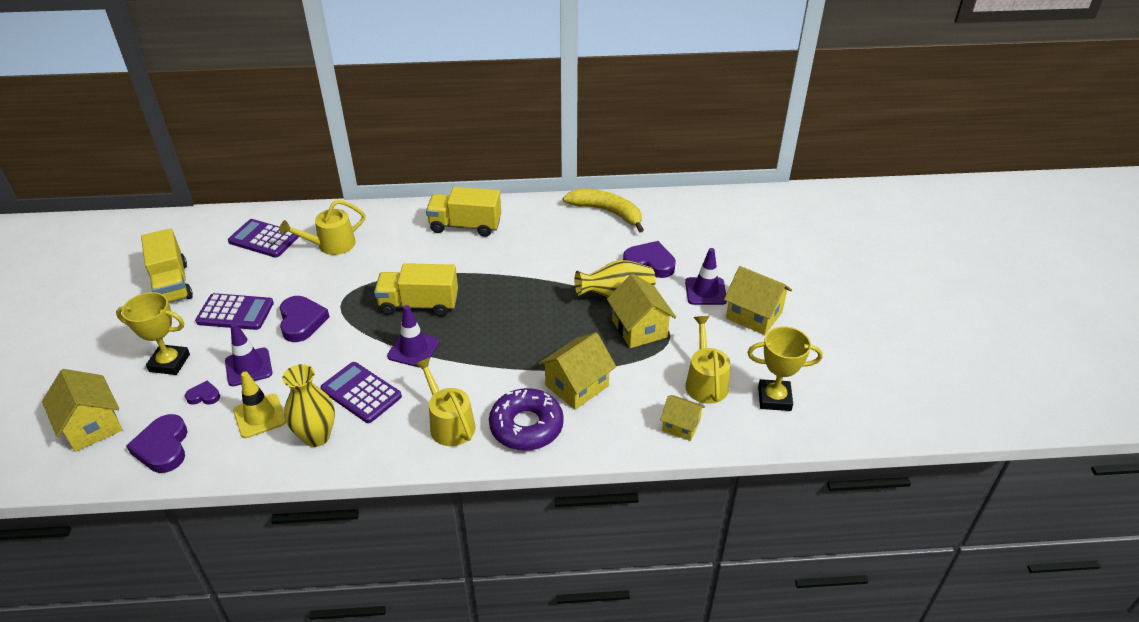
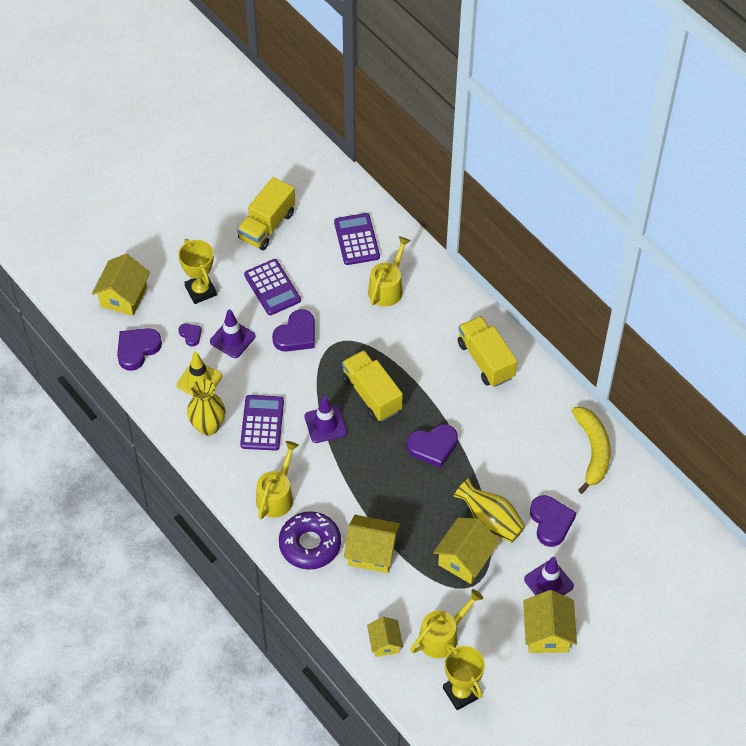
camera: 55 degrees right, 15 degrees up
yellow watering can [280,200,365,255] -> yellow watering can turned 90 degrees clockwise [368,236,411,307]
none -> purple heart [407,424,458,468]

